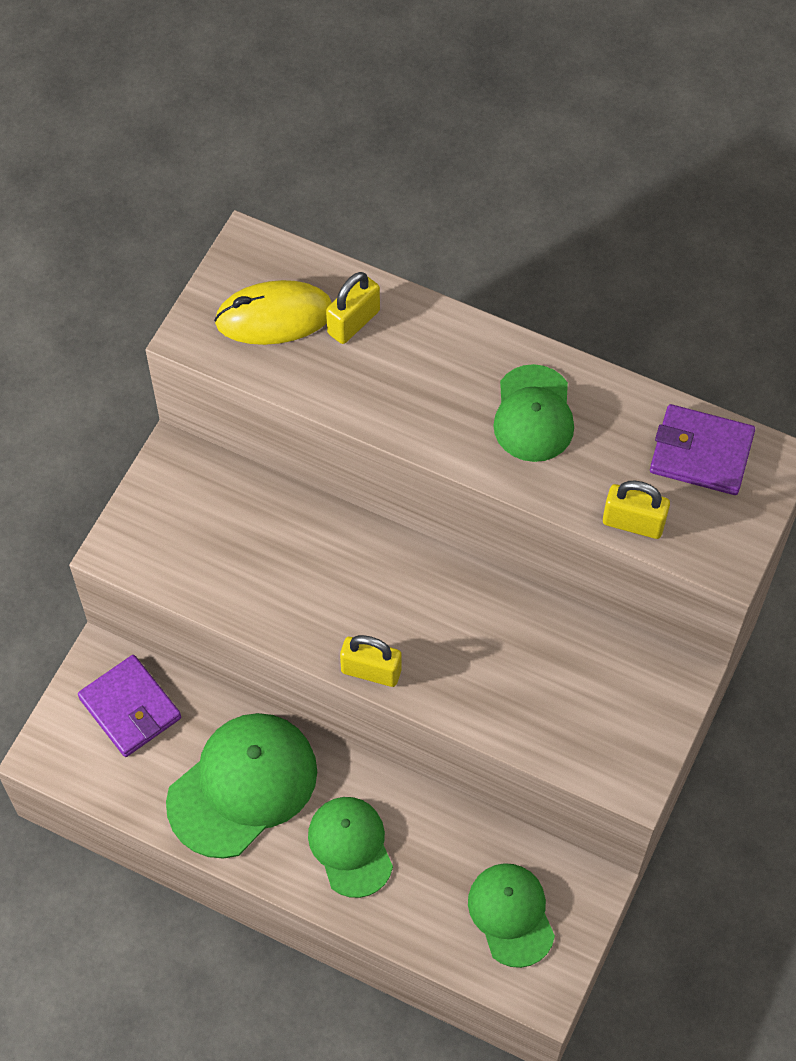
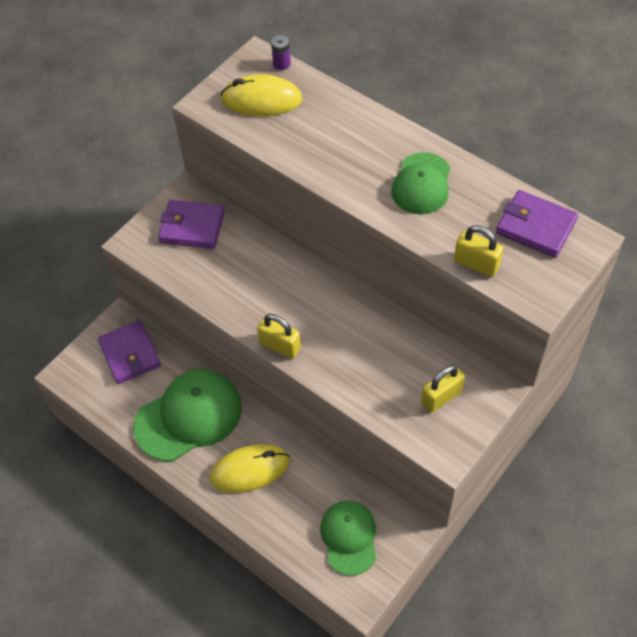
camera: 15 degrees right, 5 degrees down
green cap [308,797,393,898] -> yellow mouse [210,444,290,493]
yellow padlock [326,272,380,344] -> yellow padlock moved to [421,365,465,413]
none -> purple wallet [158,200,225,249]
none -> purple battery [271,35,291,70]

